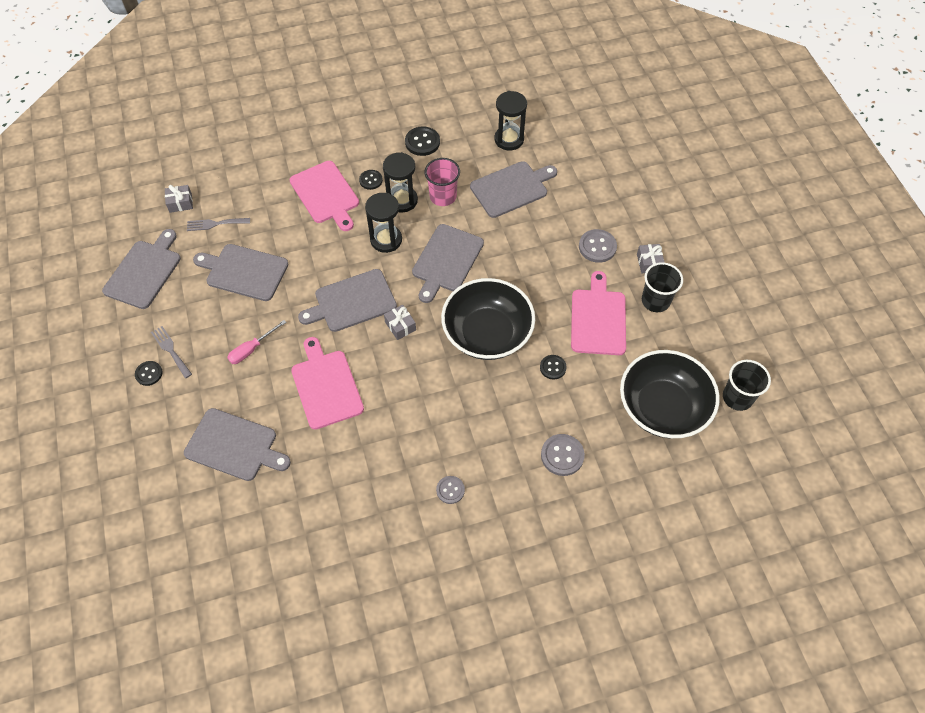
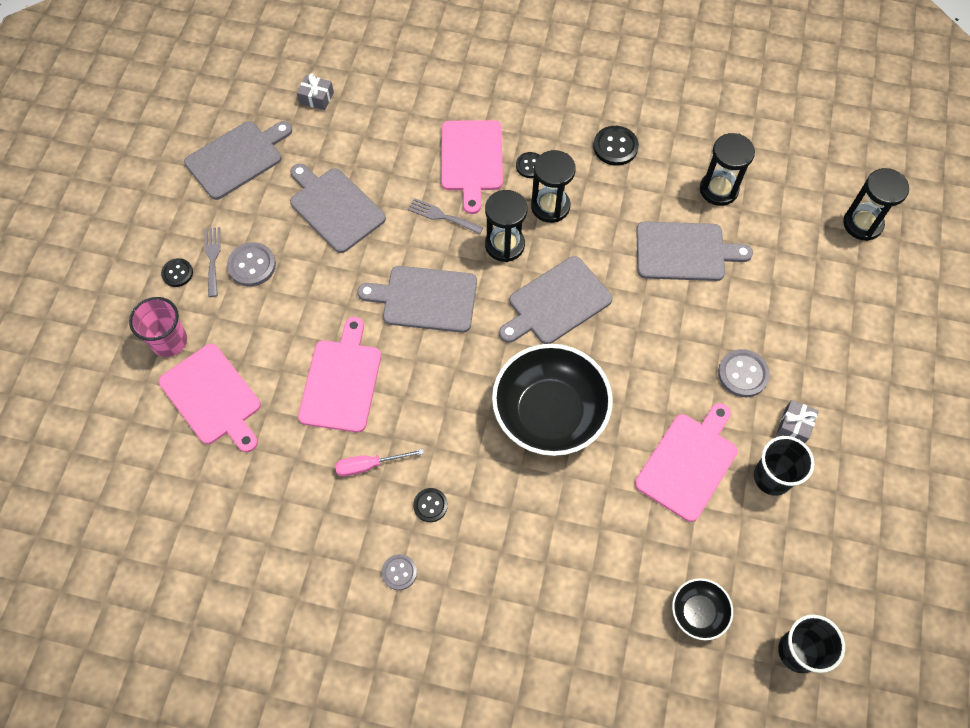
camera: 30 degrees right, 5 degrees up
grey cutting board [184,408,291,481] -> pink cutting board [159,344,261,452]
grey fork [187,218,250,231] -> grey fork moved to [408,198,483,234]
pink screwdriver [227,320,287,364] -> pink screwdriver moved to [335,449,424,476]
grey gift [384,305,416,340] -> none
pink cup [424,158,460,206] -> pink cup moved to [129,297,187,357]
black button [540,355,567,380] -> black button moved to [413,488,448,522]
grey button [541,434,585,476] -> grey button moved to [227,242,276,287]
black bowl [620,350,720,438] -> black bowl [672,578,733,640], size x0.47
none -> black hourglass [843,168,909,241]

